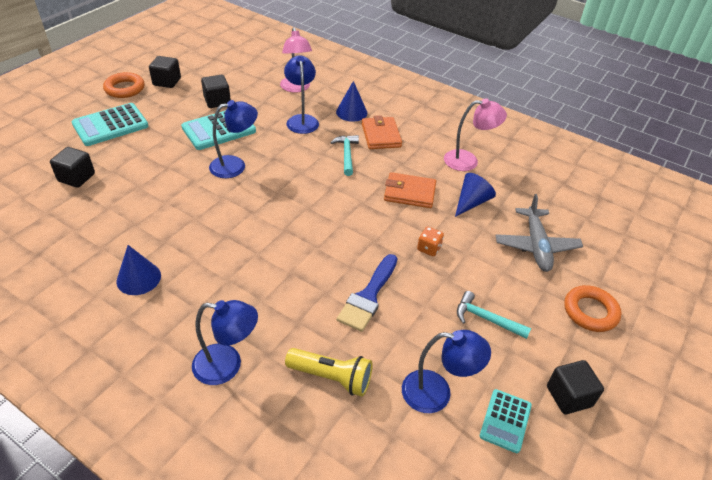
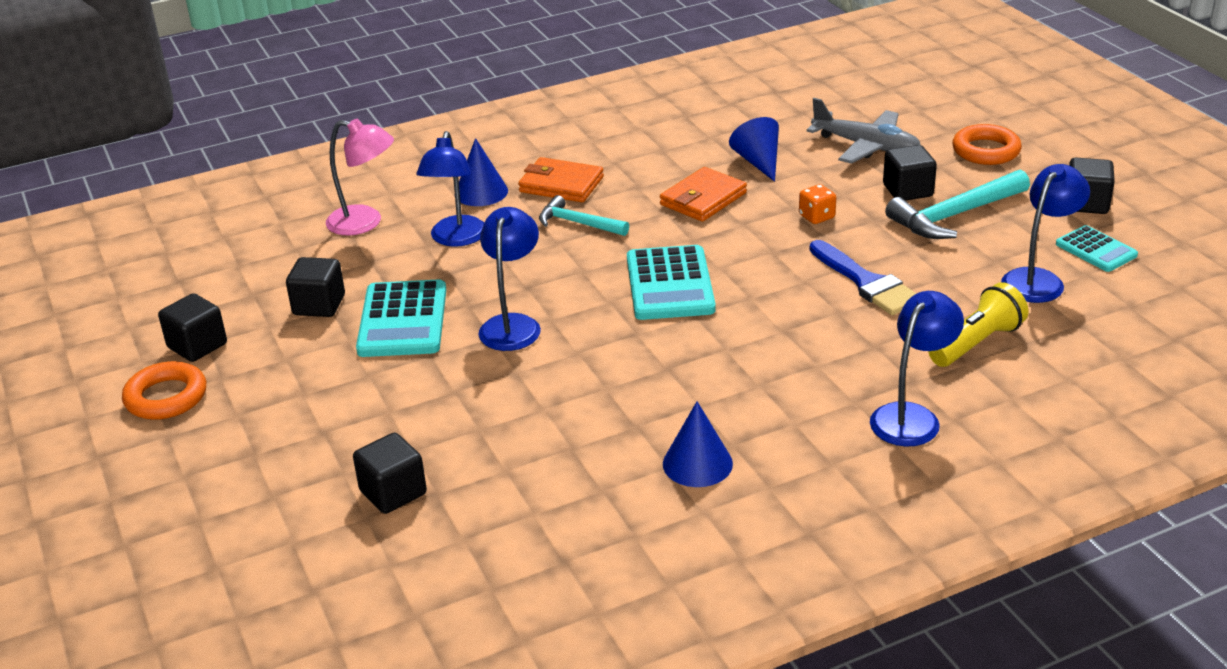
camera: 55 degrees left, 10 degrees down
turquoise calculator [72,103,148,146] -> turquoise calculator moved to [627,245,716,320]
blue lamp [284,55,319,134] -> blue lamp turned 105 degrees counterclockwise [416,131,484,247]
pink lamp [444,98,507,171] -> none
turquoise hammer [457,291,531,339] -> turquoise hammer [885,169,1030,239], size x1.60
none -> black cube [883,145,937,201]

